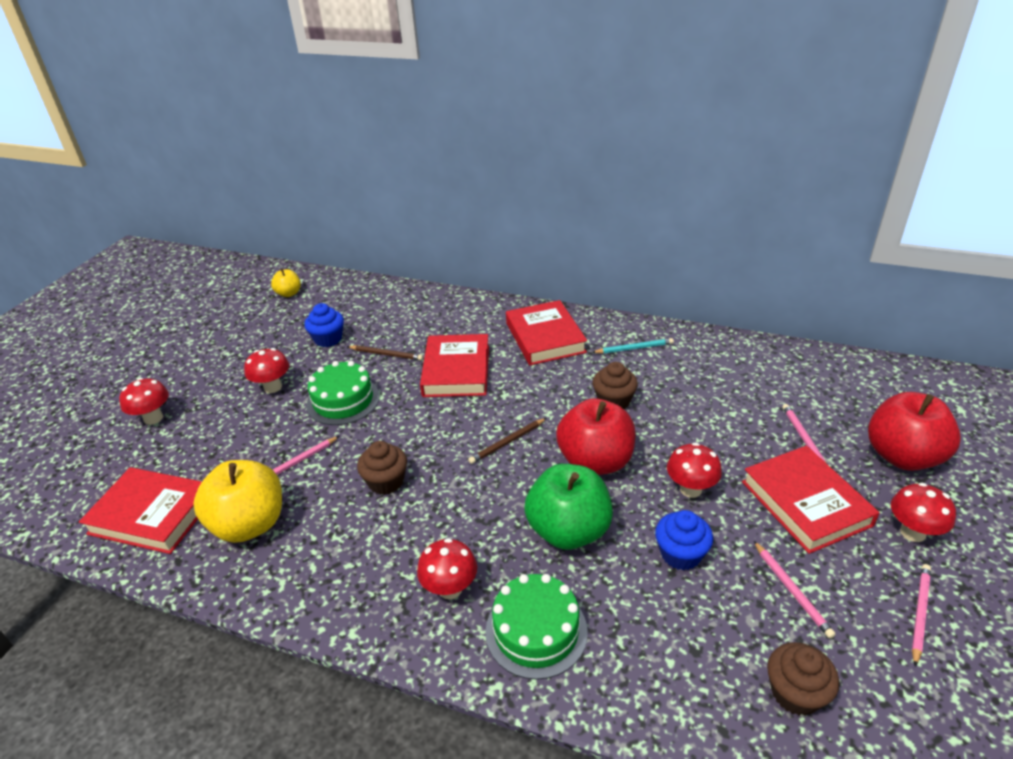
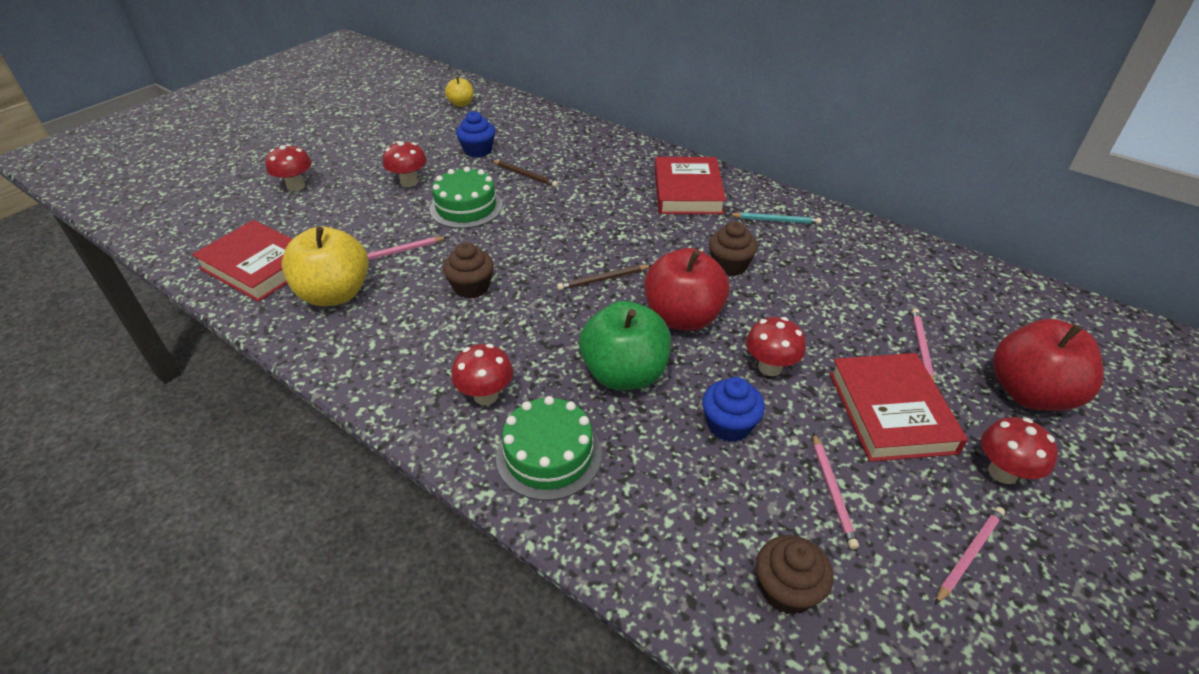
camera: 15 degrees right, 5 degrees up
red book [420,334,489,397] -> none

